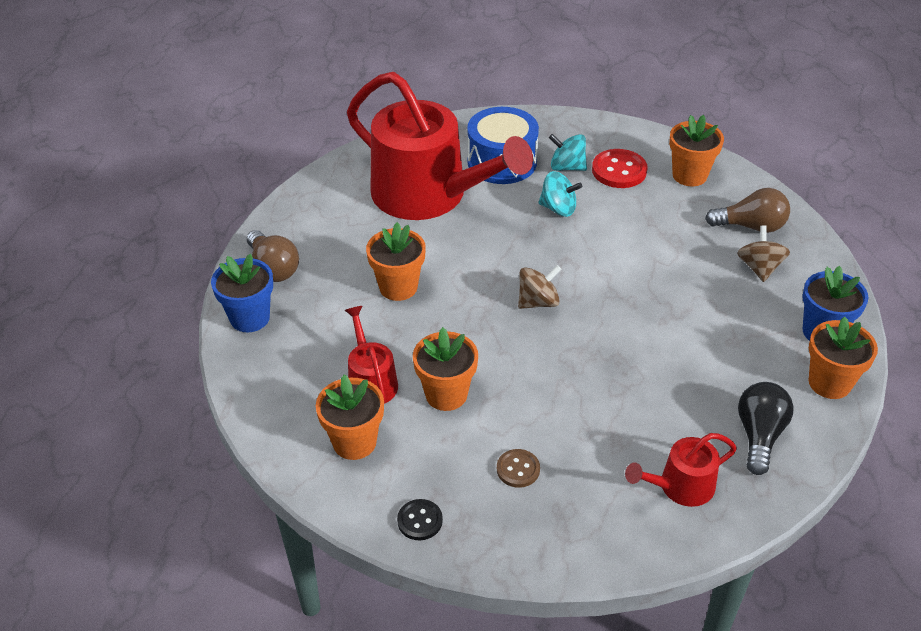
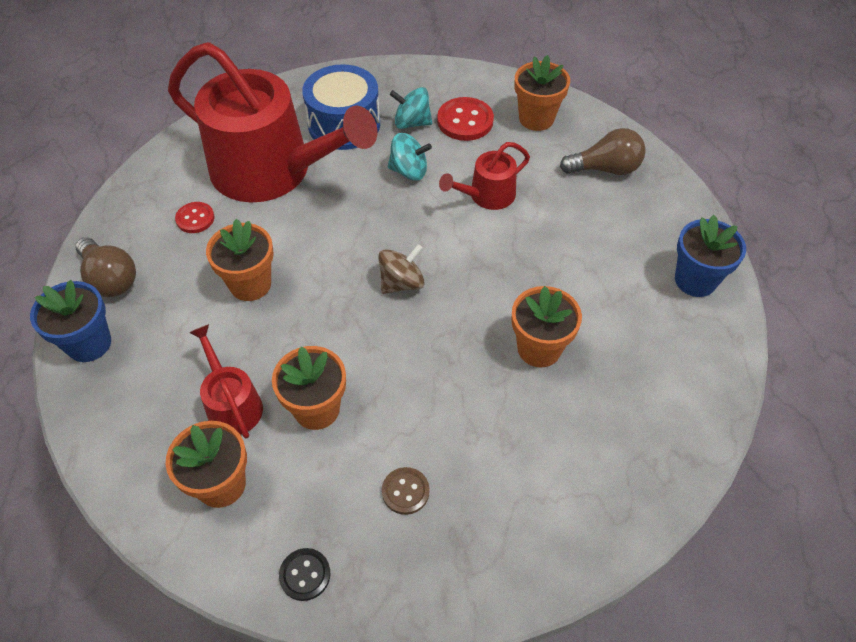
camera: 10 degrees left, 10 degrees up
red watering can [625,433,737,507] -> red watering can moved to [439,142,530,210]
brown spinning top [737,225,790,282] -> none
black light bulb [738,382,794,475] -> none
orange flower pot [809,316,878,399] -> orange flower pot moved to [511,286,582,368]
none -> red button [175,202,214,233]

